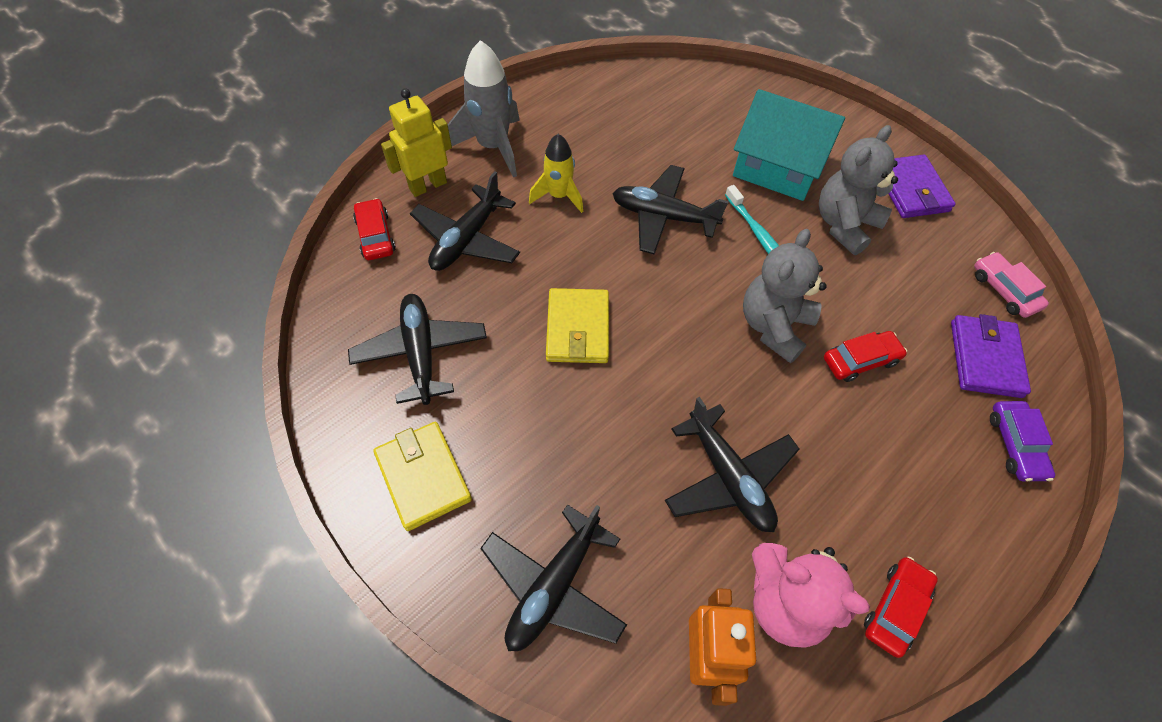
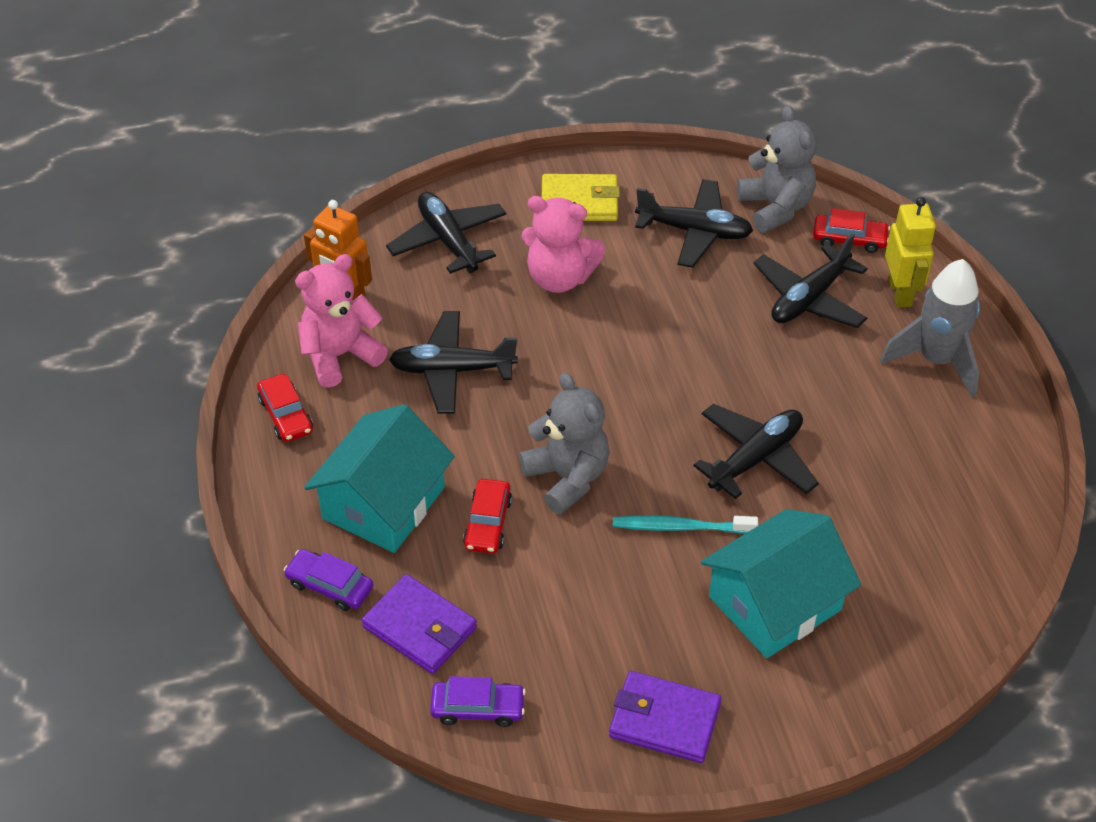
camera: 120 degrees right, 10 degrees down
black plane [410,171,520,271] -> black plane turned 105 degrees counterclockwise [754,233,868,328]
yellow rocket [529,134,583,213] -> none
yellow wallet [546,288,609,363] -> none
grey teddy bear [819,125,898,255] -> grey teddy bear moved to [737,106,817,233]
pink car [974,252,1049,318] -> purple car [430,676,526,727]
none -> turquoise house [304,404,455,553]
none -> pink teddy bear [521,196,605,293]

